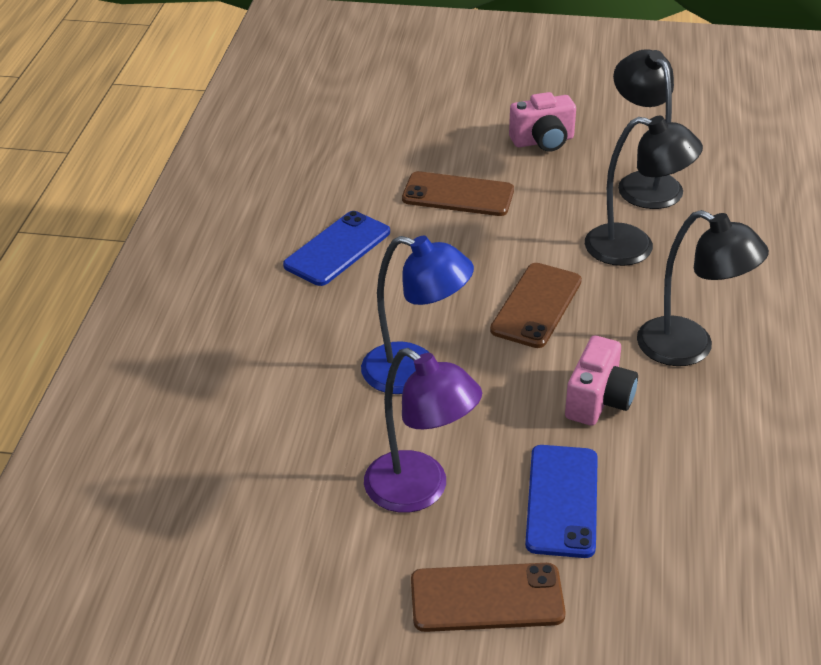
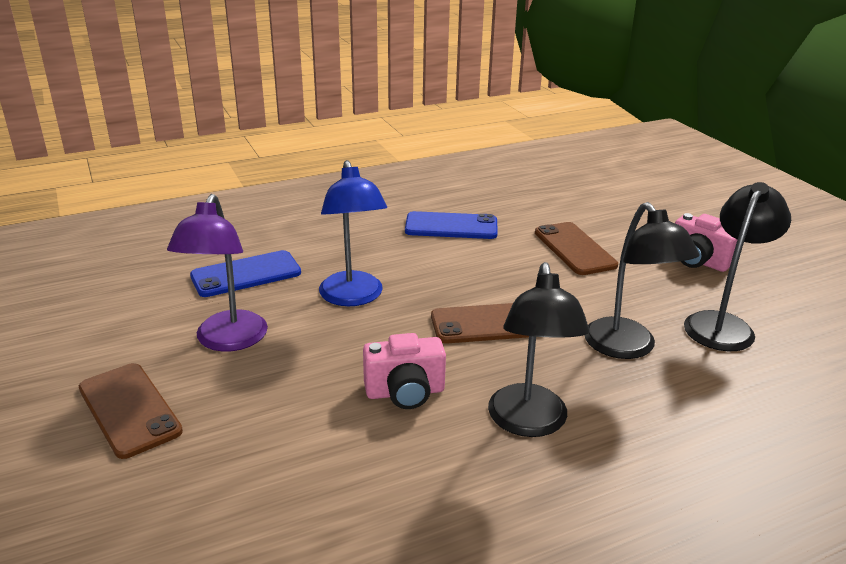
camera: 55 degrees right, 10 degrees down
blue phone [525,445,598,558] -> blue phone moved to [190,250,301,297]

